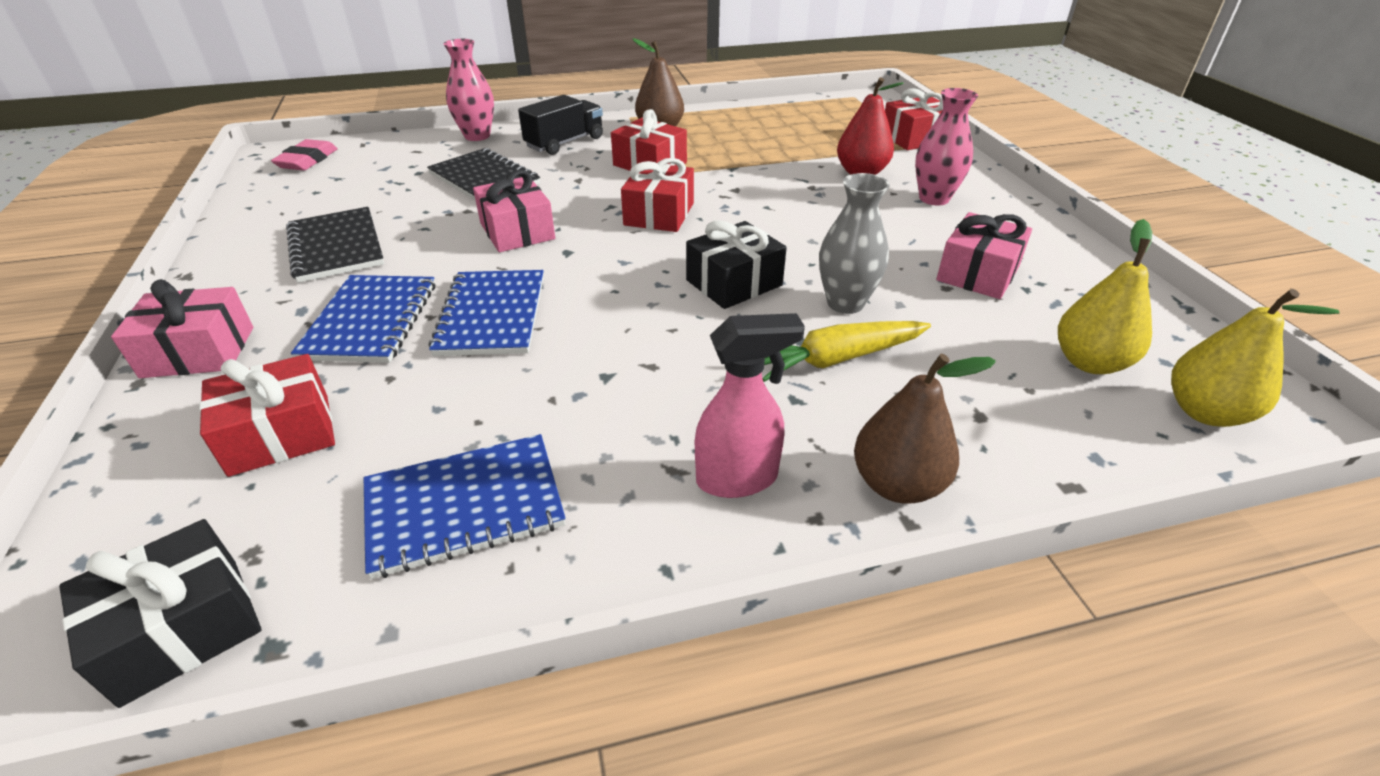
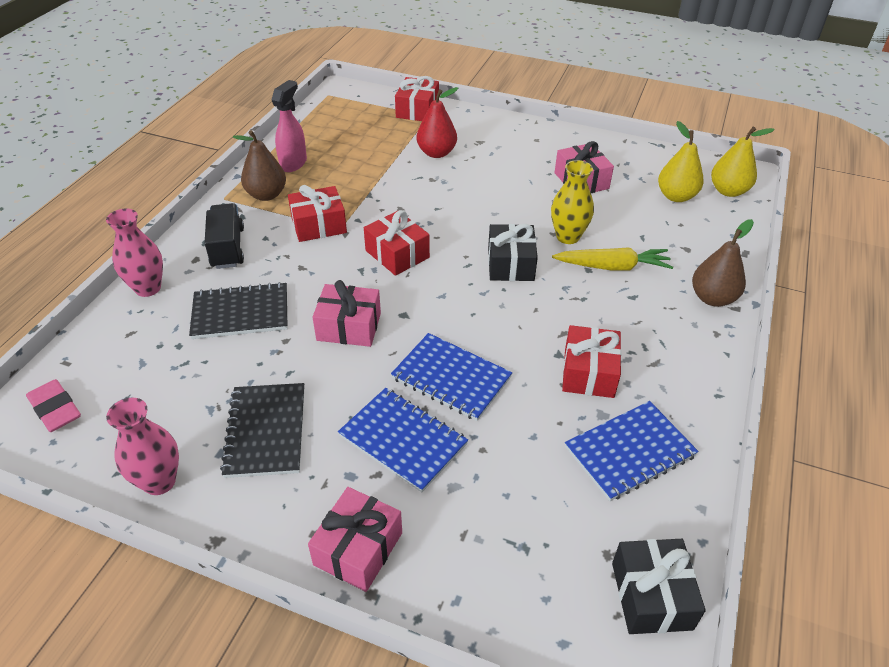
camera: 55 degrees left, 5 degrees up
red gift [199,354,335,477] -> red gift moved to [562,325,622,398]
black notebook [286,207,384,283] -> black notebook turned 75 degrees clockwise [220,383,304,478]
blue notebook [364,434,566,579] -> blue notebook turned 45 degrees clockwise [565,401,699,501]
pink spray bottle [695,313,805,498] -> pink spray bottle moved to [272,80,307,172]
yellow carrot [762,321,931,382] -> yellow carrot turned 105 degrees counterclockwise [552,248,673,271]
grey vase [819,173,890,314] -> yellow vase [551,160,594,244]
pink vase [915,88,978,206] -> pink vase moved to [106,398,179,495]

